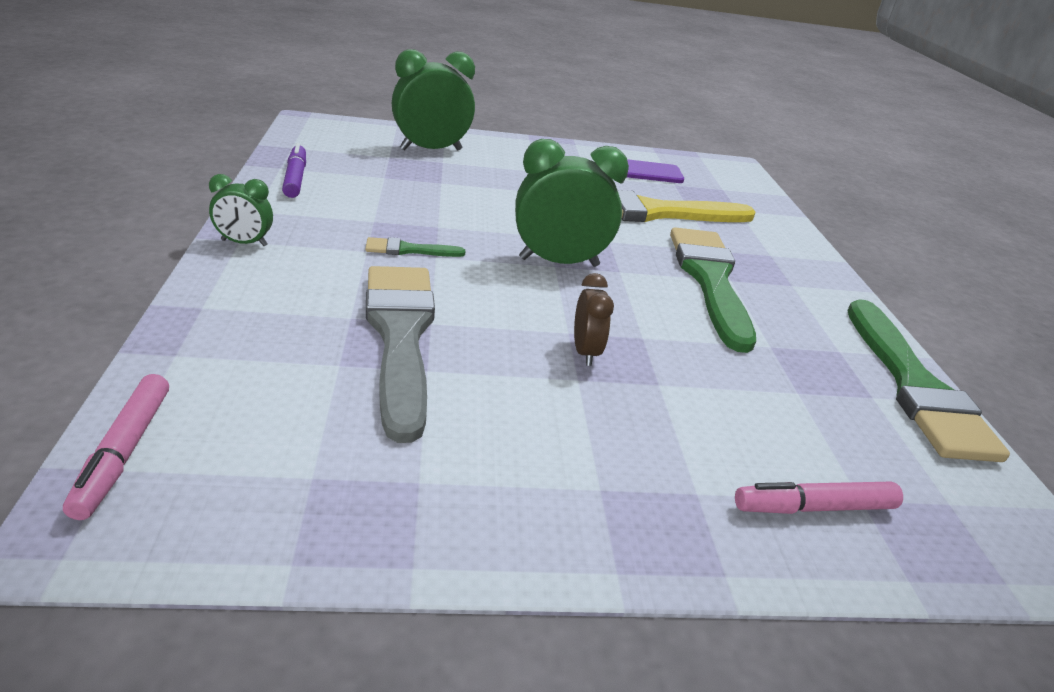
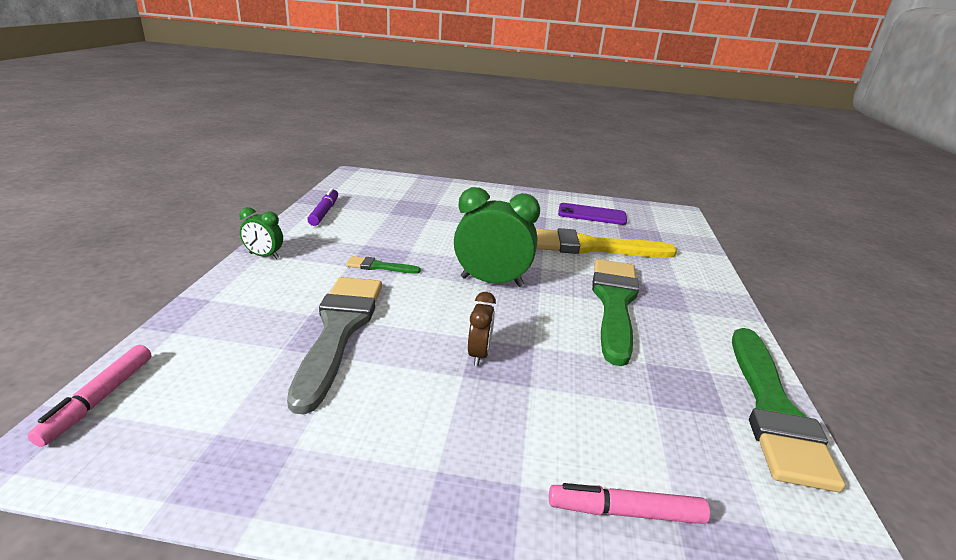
camera: 15 degrees right, 5 degrees down
green clock [392,49,475,150] -> none

